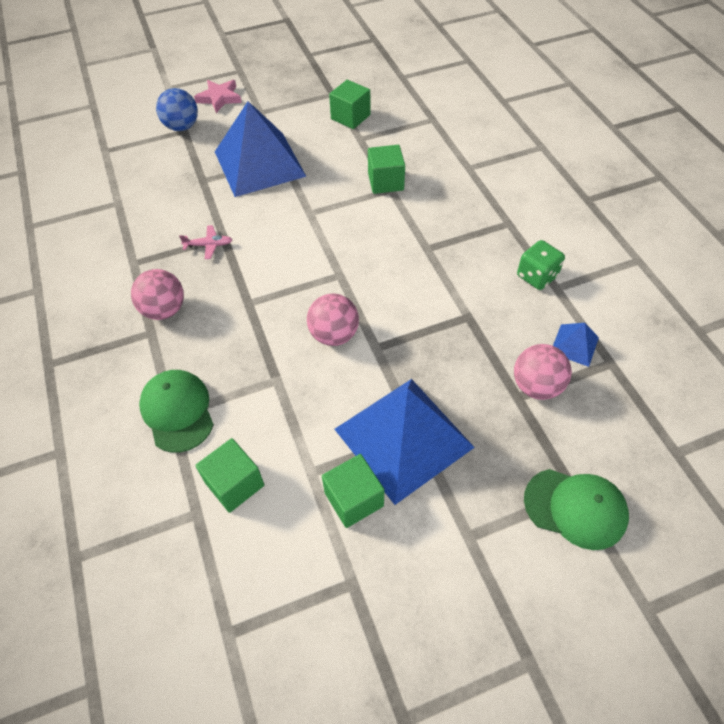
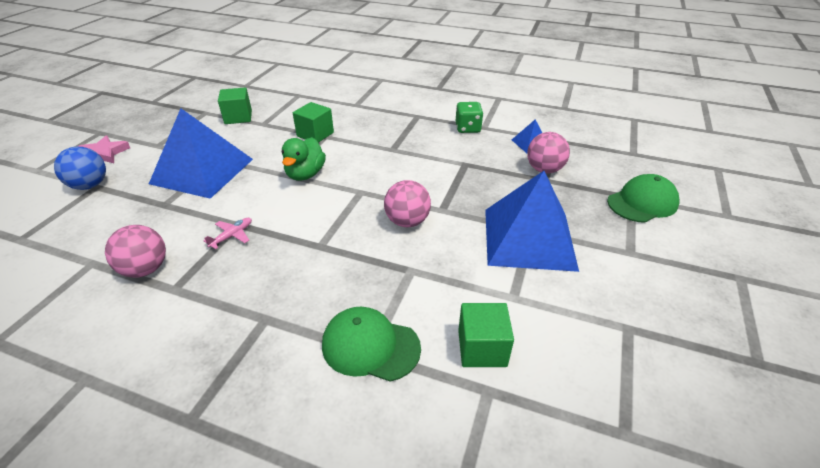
camera: 50 degrees left, 15 degrees down
pink ball [131,269,184,320] -> pink ball moved to [105,225,166,278]
green cube [322,454,384,528] -> none
none -> green duck [282,137,326,181]

